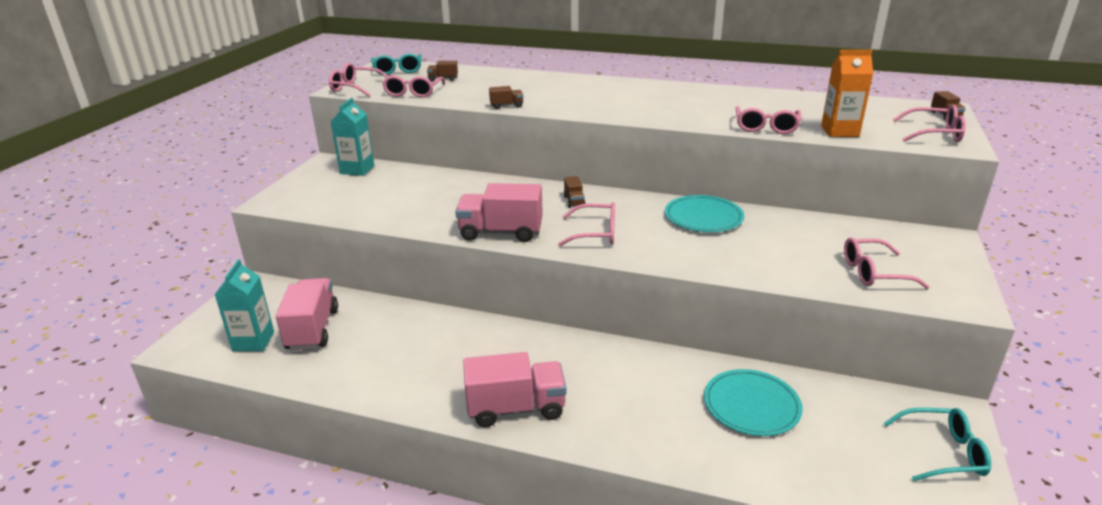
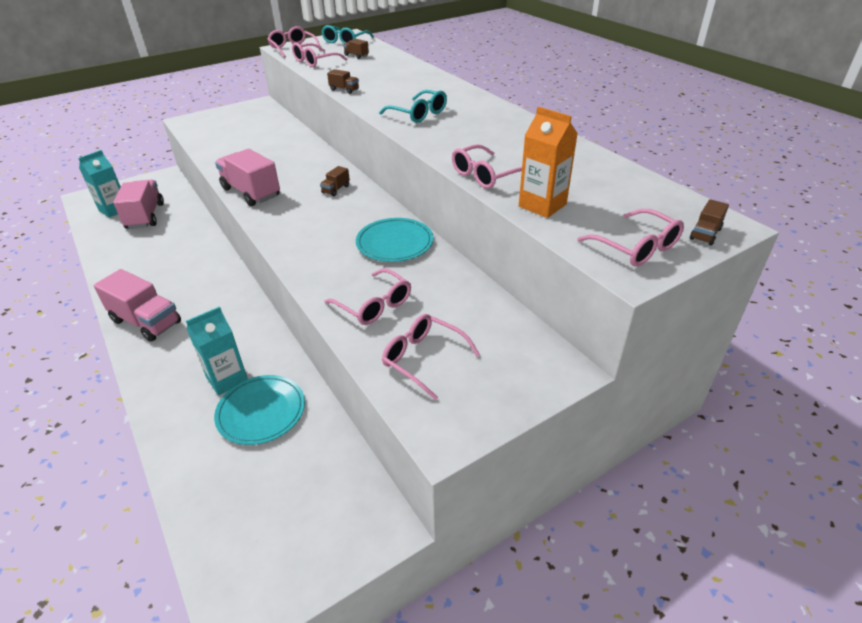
camera: 40 degrees right, 10 degrees up
pink truck [276,278,338,350] -> pink truck turned 45 degrees counterclockwise [113,179,164,229]
turquoise carton [331,98,374,176] -> turquoise carton moved to [186,306,248,396]
pink glasses [558,202,615,247] -> pink glasses moved to [324,268,411,325]
turquoise glasses [884,408,991,481] -> turquoise glasses moved to [379,90,447,123]

